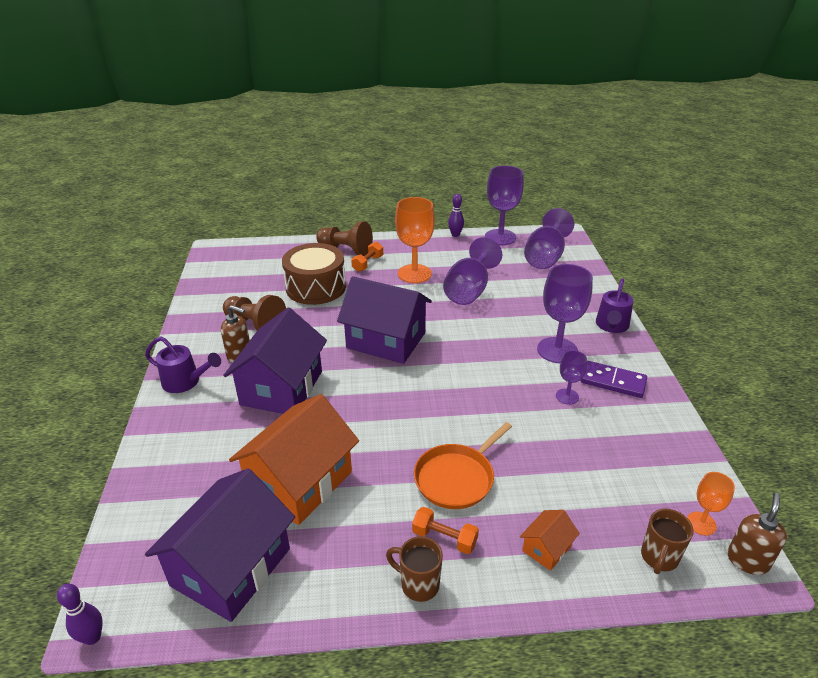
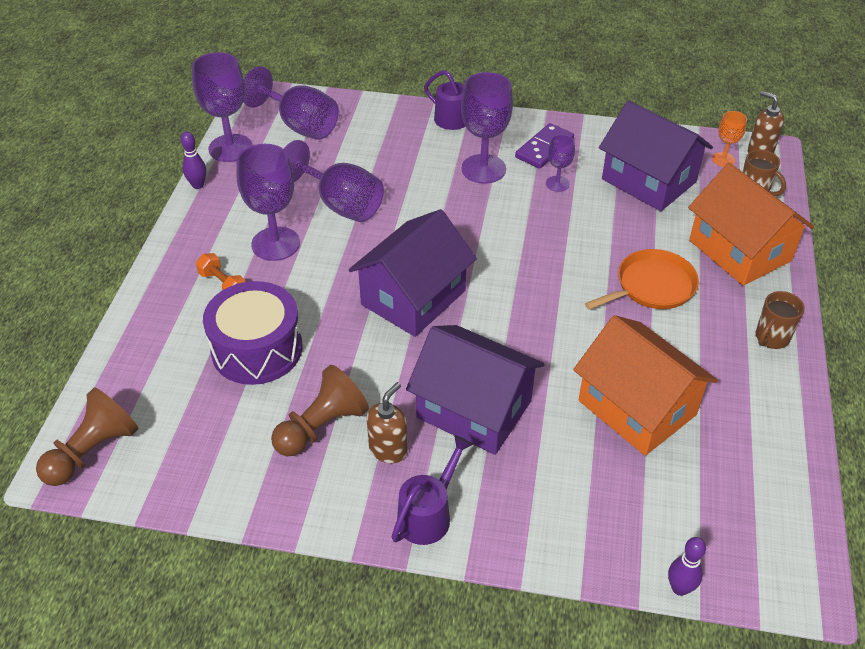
camera: 75 degrees left, 10 degrees up
purple bowling pin [57,584,103,645] -> purple bowling pin moved to [668,537,706,596]
purple house [145,468,295,622] -> purple house moved to [599,100,713,211]
brown drum [282,243,346,305] -> purple drum [203,281,303,385]
brown pawn [316,221,373,256] -> brown pawn moved to [36,387,138,486]
orange goblet [395,197,435,283] -> purple goblet [236,144,300,261]
orange dumbbell [412,507,479,554] -> none
orange pan [414,422,512,509] -> orange pan turned 90 degrees counterclockwise [585,249,699,310]
orange house [520,510,580,571] -> orange house [688,163,814,286], size x2.31

